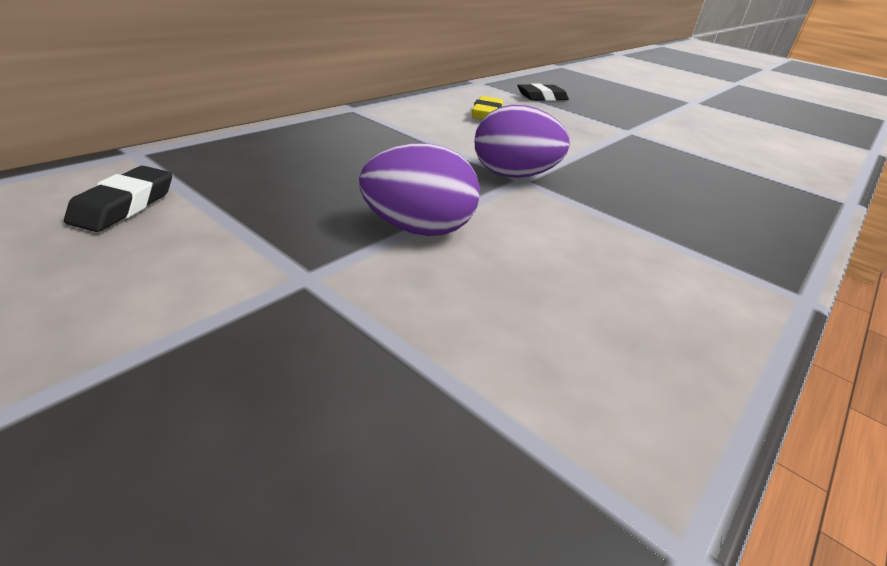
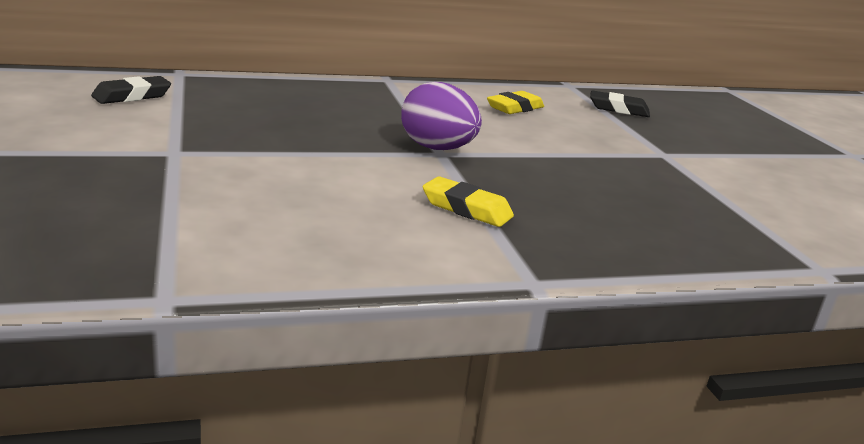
camera: 35 degrees right, 10 degrees down
purple egg [359,143,480,236] -> none
none -> yellow eraser [423,177,514,227]

